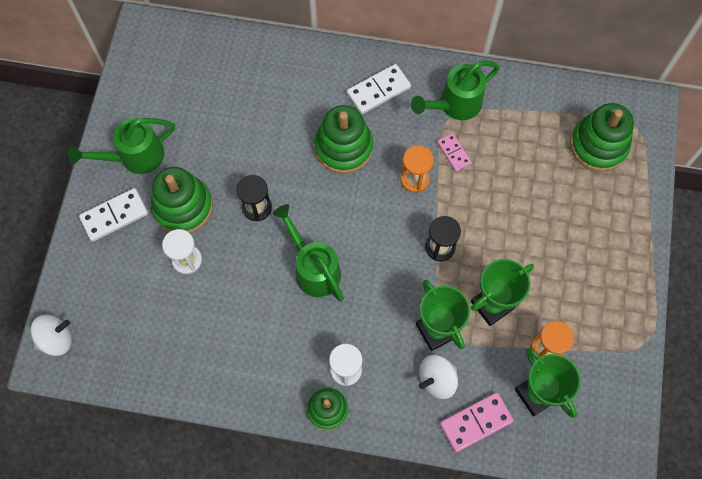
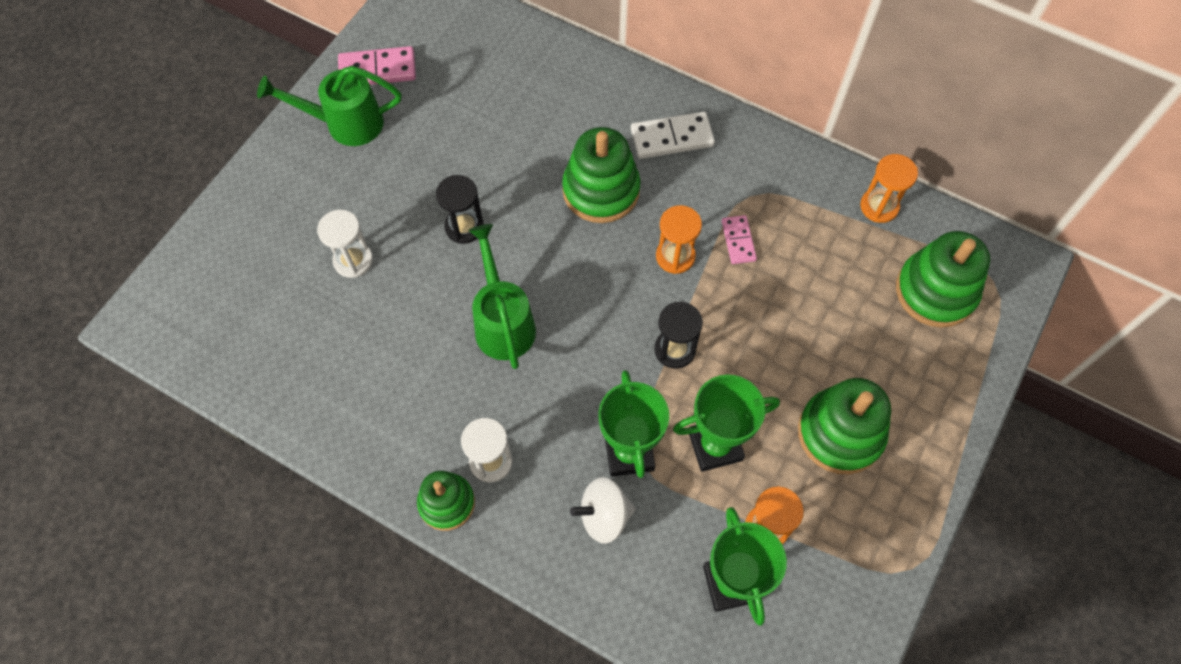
camera: 20 degrees right, 5 degrees down
white spinning top [30,315,72,356] -> none
white domino [79,188,148,242] -> none
green stacking toy [151,167,213,233] -> green stacking toy moved to [798,378,891,474]
green watering can [411,61,499,120] -> none
pink domino [440,392,514,452] -> pink domino moved to [338,46,416,85]
none -> orange hourglass [860,154,918,223]

